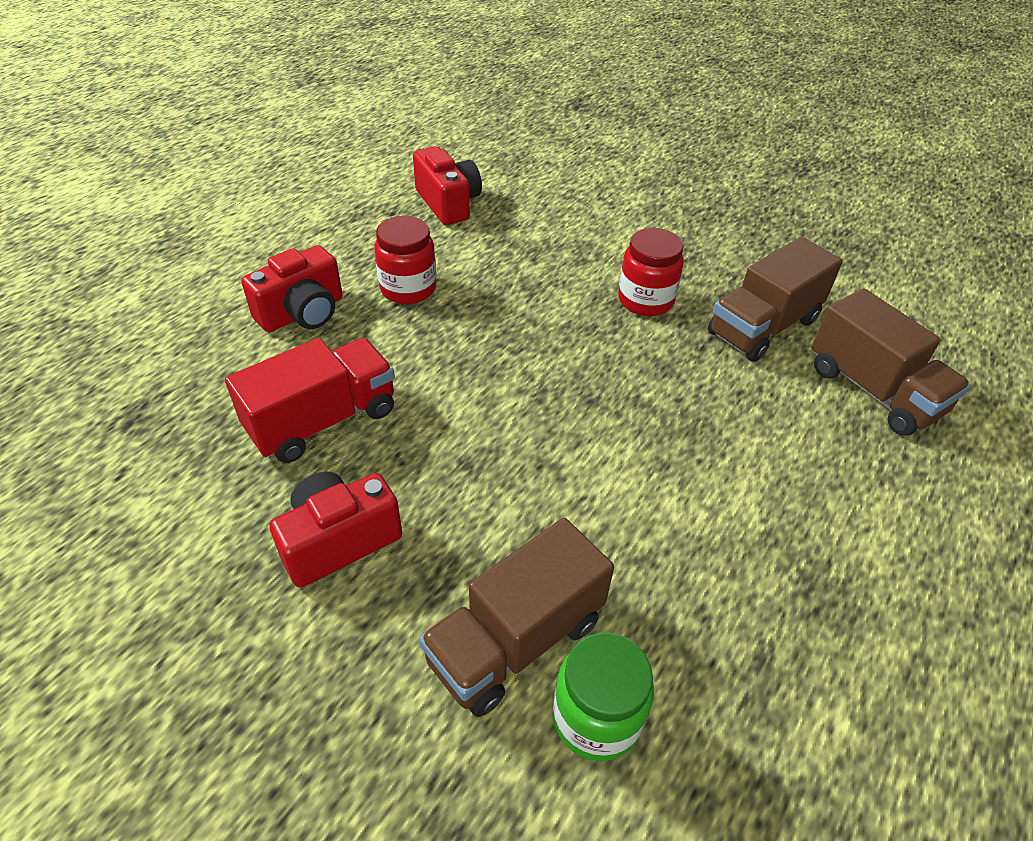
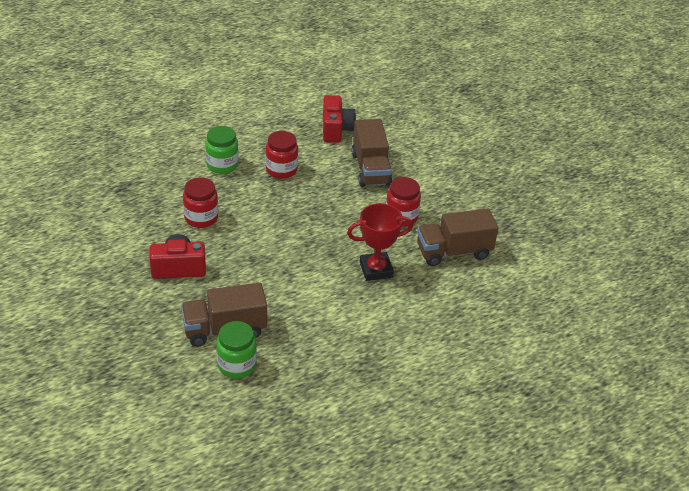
camera: 25 degrees right, 5 degrees down
red truck [225,338,395,463] -> red jar [183,177,218,228]
red camera [241,245,343,332] -> green jar [205,126,239,174]
brown truck [811,288,971,436] -> brown truck moved to [352,119,392,187]
none -> red trophy [347,203,413,281]

